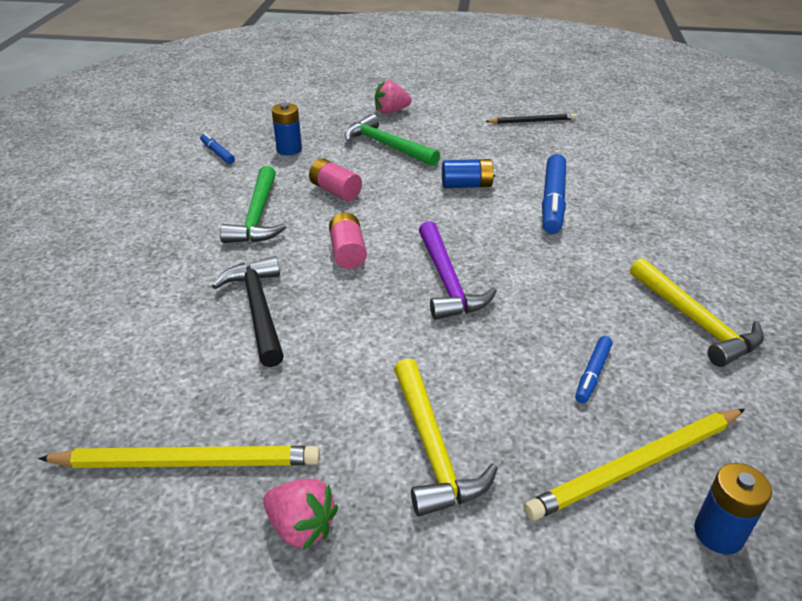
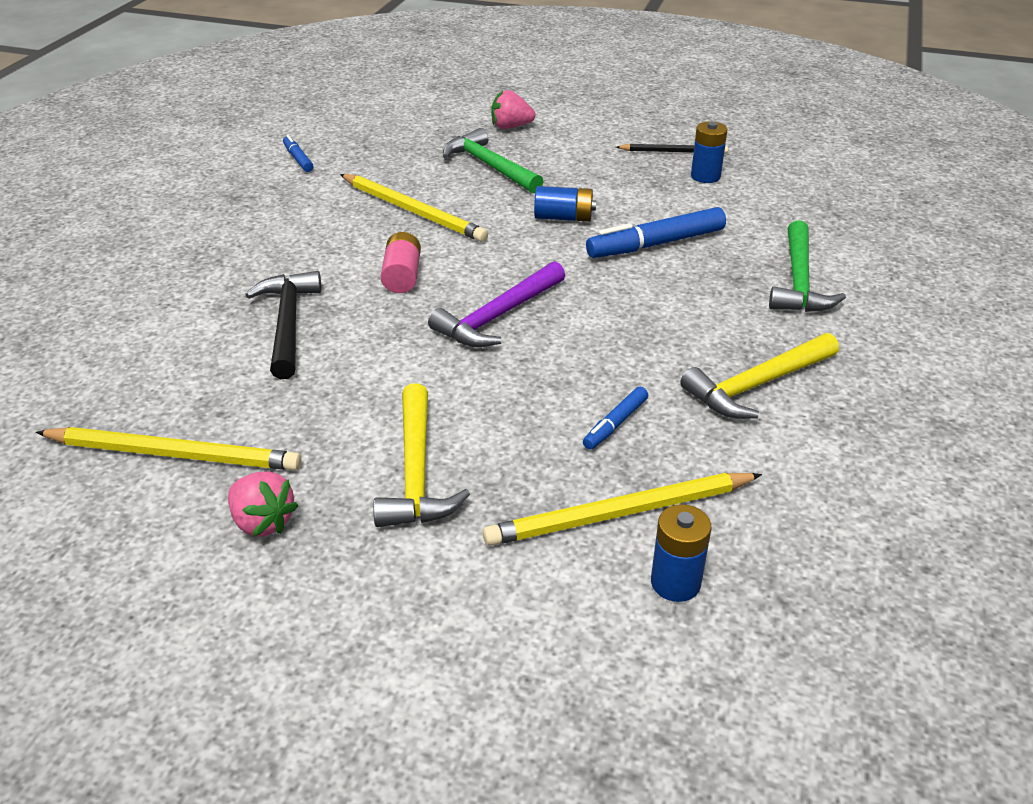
camera: 10 degrees right, 0 degrees up
green hammer [220,166,286,243] -> green hammer moved to [769,220,846,312]
blue battery [272,103,302,155] -> blue battery moved to [691,121,728,183]
pink battery [309,158,362,201] -> yellow pencil [340,174,488,242]
purple hammer [419,221,497,320] -> purple hammer turned 45 degrees clockwise [428,261,565,347]
blue marker [542,154,566,234] -> blue marker turned 45 degrees clockwise [586,207,726,258]
yellow hammer [630,258,764,367] -> yellow hammer turned 75 degrees clockwise [680,333,839,419]

